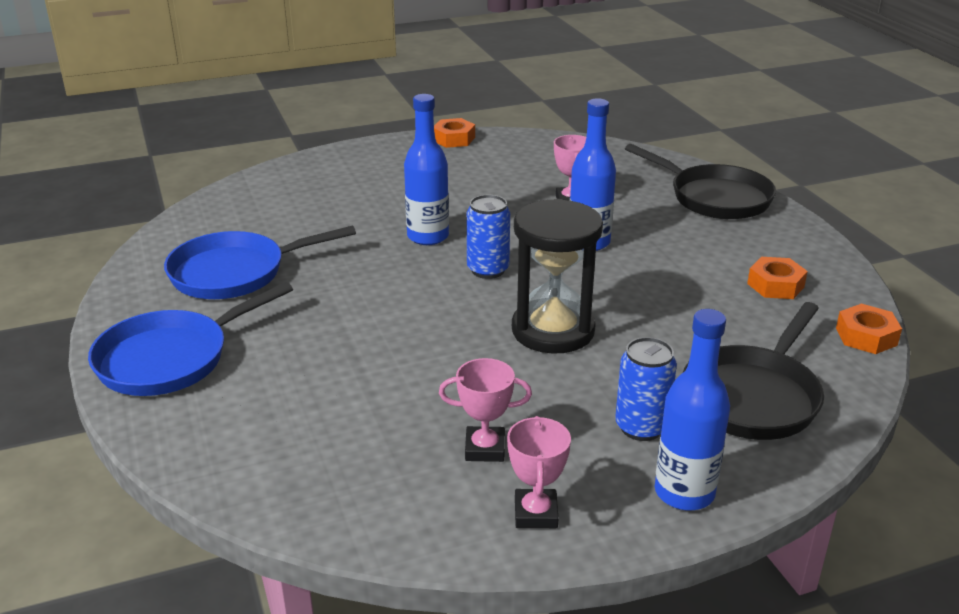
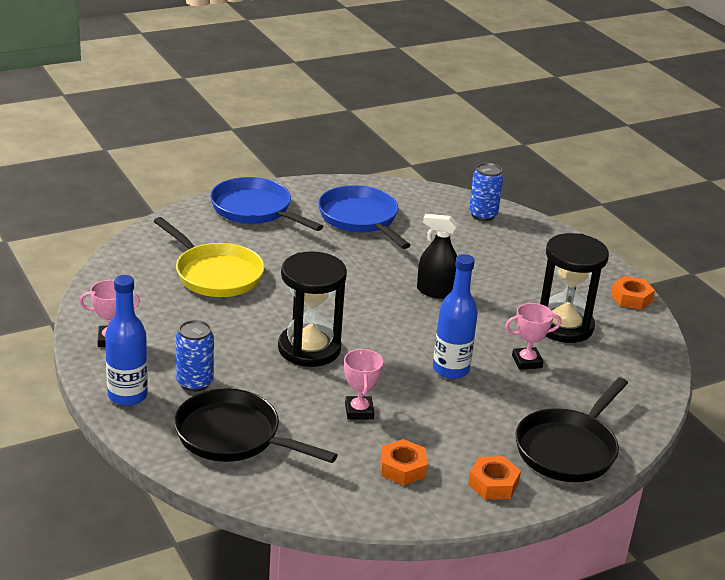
camera: 80 degrees right, 0 degrees up
blue bottle [404,94,449,245] -> black spray bottle [417,214,457,299]
pink trophy [439,358,532,462] -> pink trophy moved to [344,349,383,420]
blue can [466,195,510,279] -> blue can moved to [469,163,503,221]
orange nut [836,304,902,354] -> orange nut moved to [468,456,521,500]
none -> yellow pan [154,217,265,297]
none -> black hourglass [540,233,609,343]

